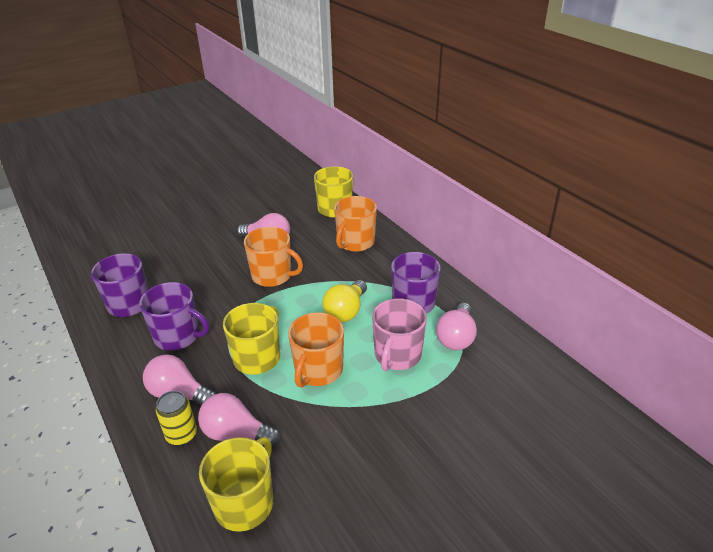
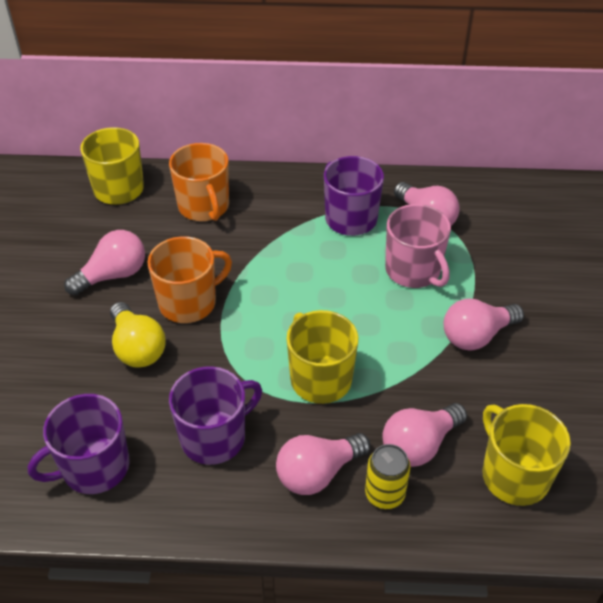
camera: 55 degrees left, 10 degrees up
orange mug [288,312,344,388] -> none
yellow light bulb [322,280,367,322] -> yellow light bulb moved to [110,302,166,368]
none -> pink light bulb [444,299,524,350]

